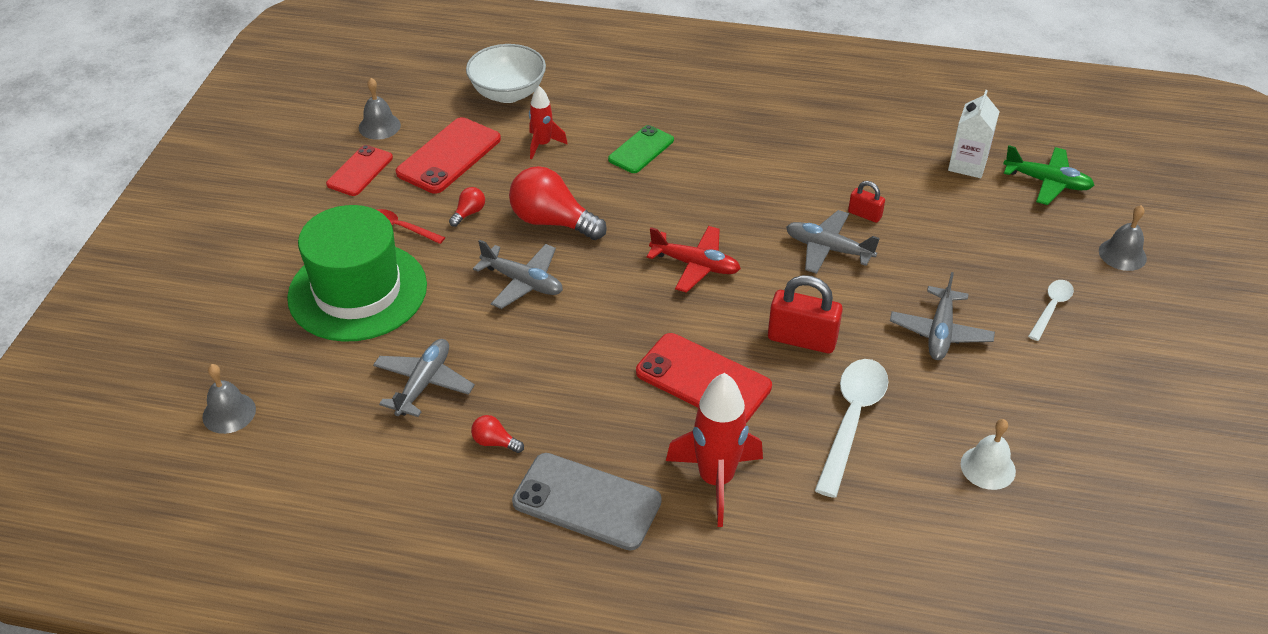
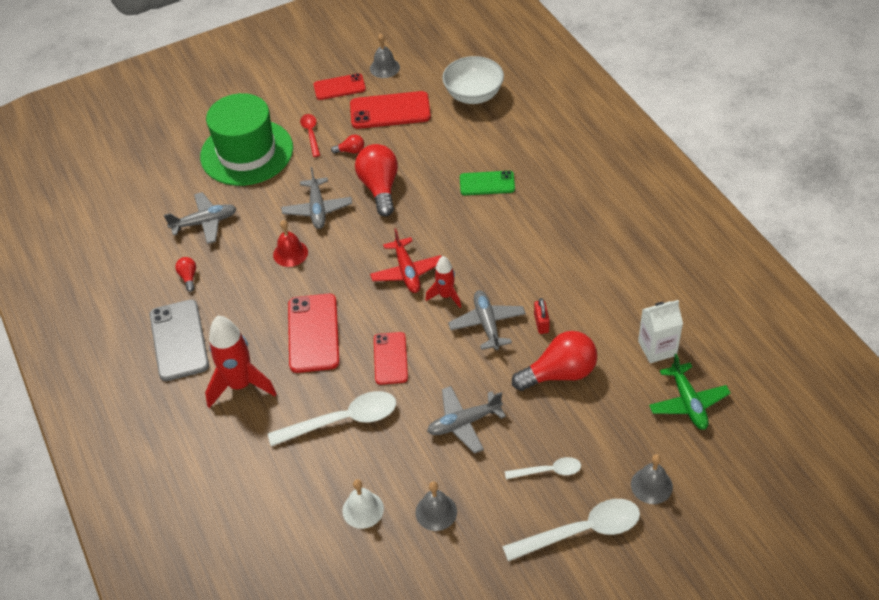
camera: 55 degrees right, 5 degrees up
grey bell [202,364,256,434] -> grey bell moved to [415,481,457,531]
red rocket [529,86,568,159] -> red rocket moved to [426,256,461,308]
red padlock [768,275,843,353] -> red phone [374,332,408,385]
none -> red bell [273,220,308,267]
none -> white spoon [502,499,640,561]
none -> red light bulb [512,331,597,391]

